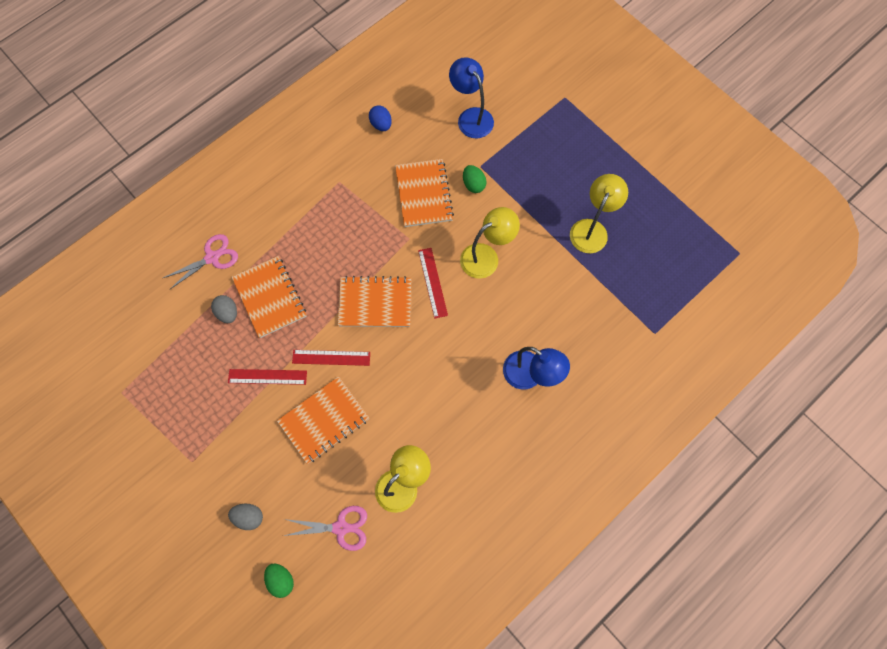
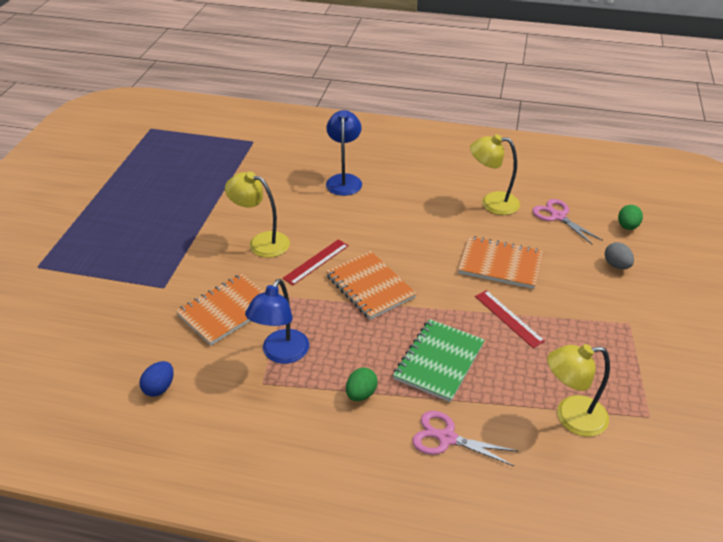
camera: 125 degrees left, 30 degrees down
grey egg [211,295,237,323] -> none
orange notebook [232,256,307,338] -> green notebook [393,319,485,402]
red ruler [292,350,370,366] -> none
blue lamp [449,57,494,138] -> blue lamp moved to [245,279,309,364]
green egg [463,165,486,193] -> green egg moved to [346,368,378,401]
yellow lamp [570,174,628,253] -> yellow lamp moved to [547,344,610,437]

